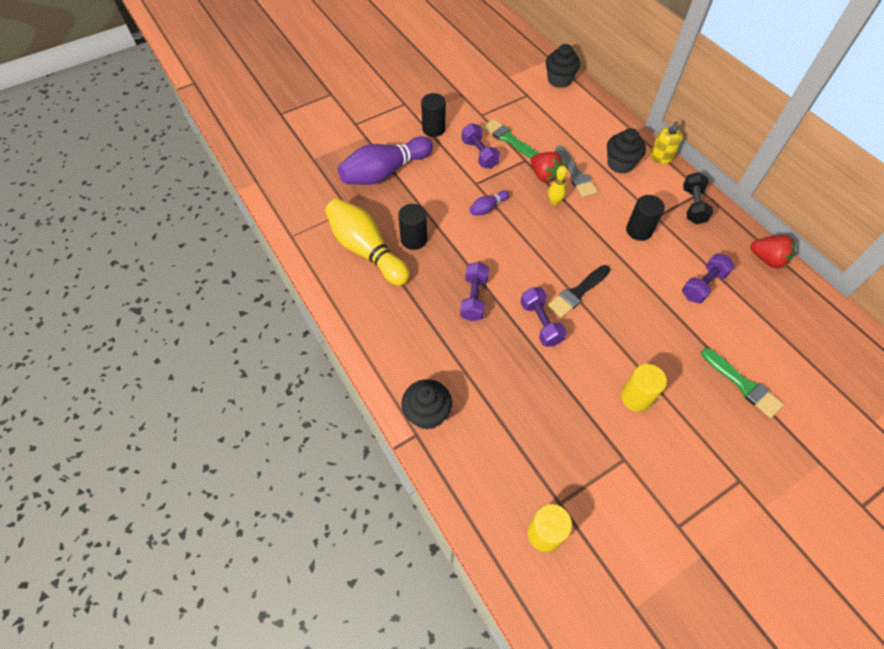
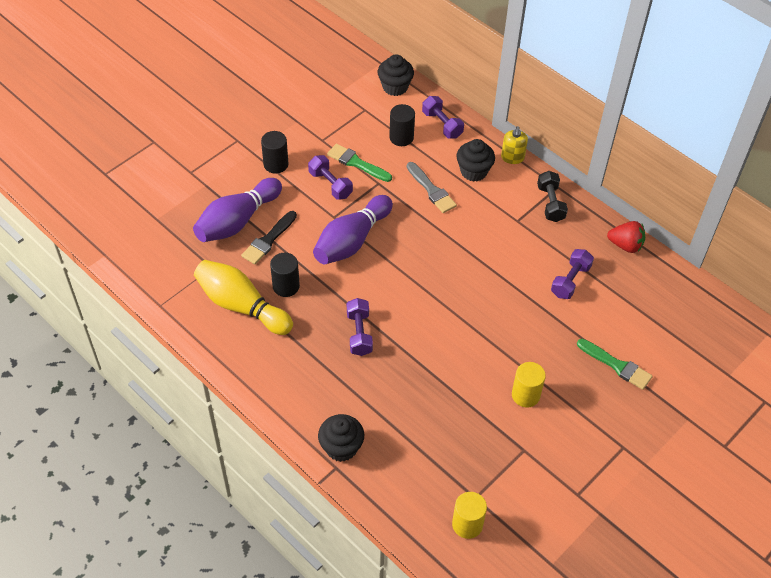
camera: 15 degrees left, 5 degrees down
purple bowling pin [469,190,509,215] -> purple bowling pin [313,195,393,264], size x2.21
purple dumbbell [520,287,567,347] -> purple dumbbell moved to [422,96,464,139]
red strawberry [531,152,563,183] -> none
yellow bowling pin [548,166,568,205] -> none
black brush [548,265,610,318] -> black brush moved to [241,211,297,264]
black cylinder [626,195,665,241] -> black cylinder moved to [389,104,415,146]

